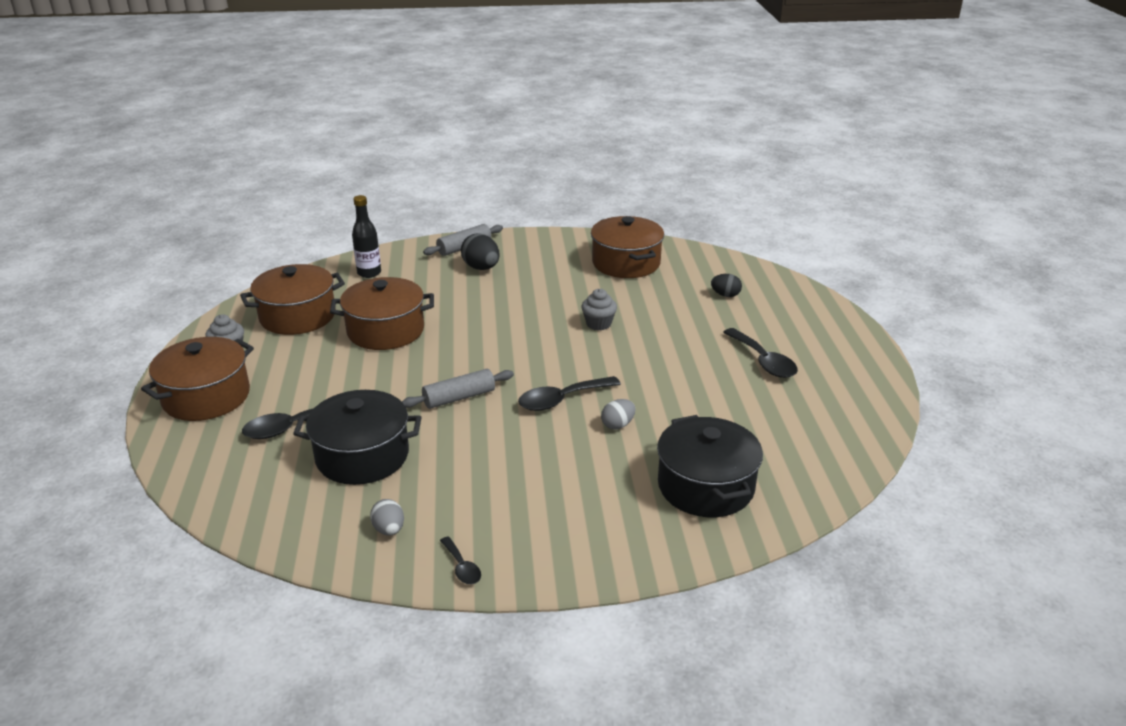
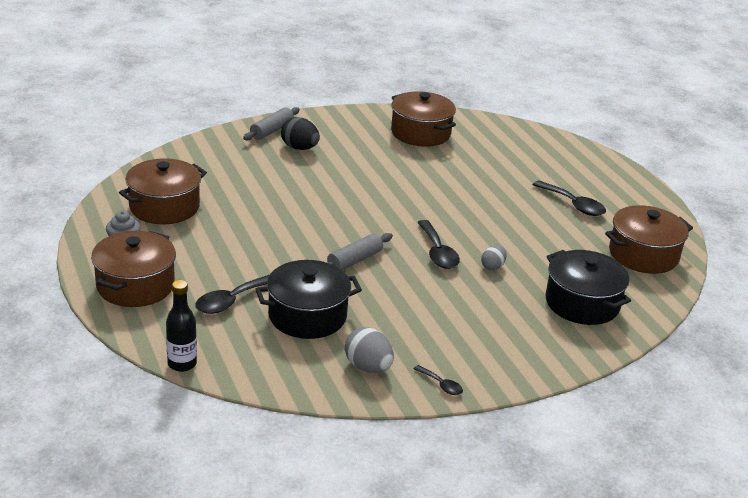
camera: 20 degrees left, 0 degrees up
brown pot [330,277,434,350] -> brown pot moved to [605,205,693,274]
black bottle [352,195,381,278] -> black bottle moved to [166,280,197,372]
grey egg [370,499,404,536] -> grey egg [345,327,394,373], size x1.60
black spoon [518,376,621,411] -> black spoon turned 60 degrees counterclockwise [417,220,460,269]
grey cupcake [582,289,617,330] -> none
black egg [711,274,742,297] -> none

